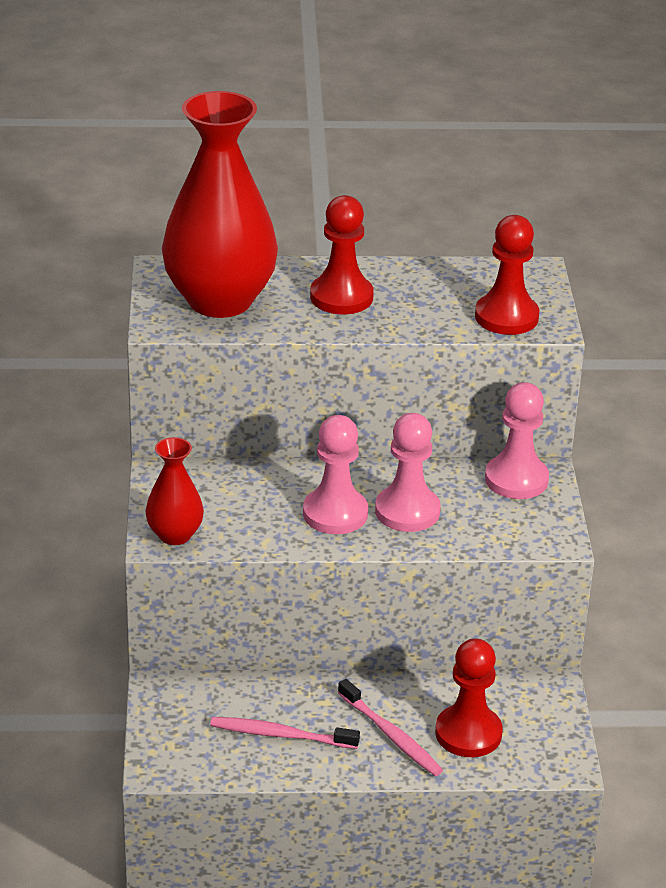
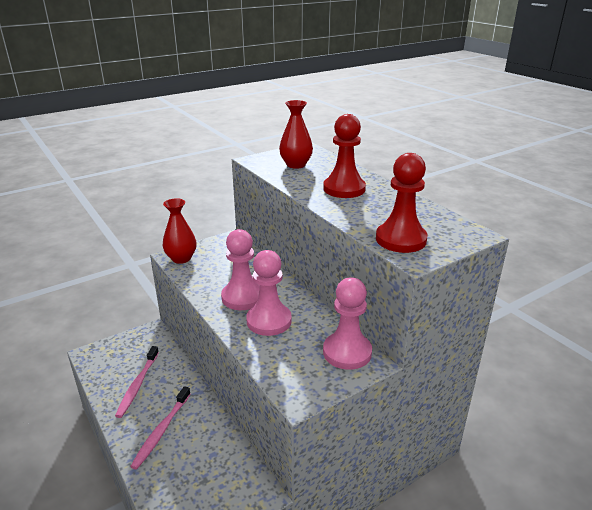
camera: 60 degrees right, 5 degrees down
red vase [162,91,278,318] -> red vase [279,100,313,169], size x0.49
pink toothbrush [210,717,360,749] -> pink toothbrush turned 150 degrees counterclockwise [115,346,159,418]
red pawn [435,638,503,757] -> none

